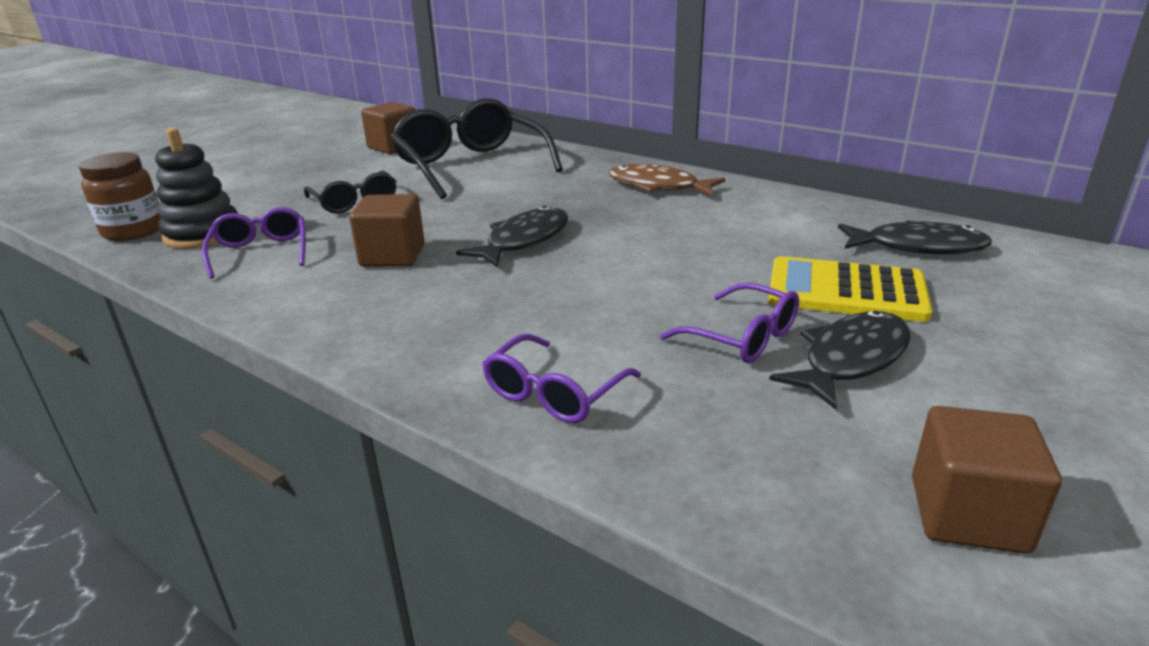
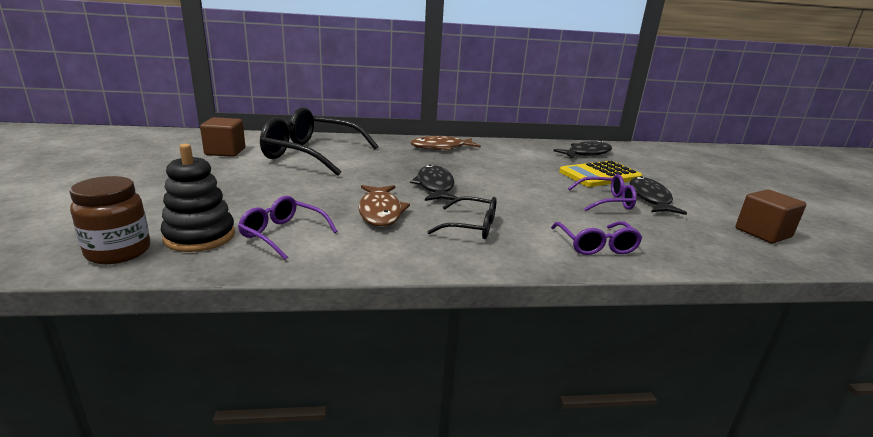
camera: 45 degrees left, 5 degrees down
black glasses [304,171,396,214] -> black glasses moved to [427,197,497,239]
brown cube [350,194,425,266] -> brown fish [358,185,410,227]

